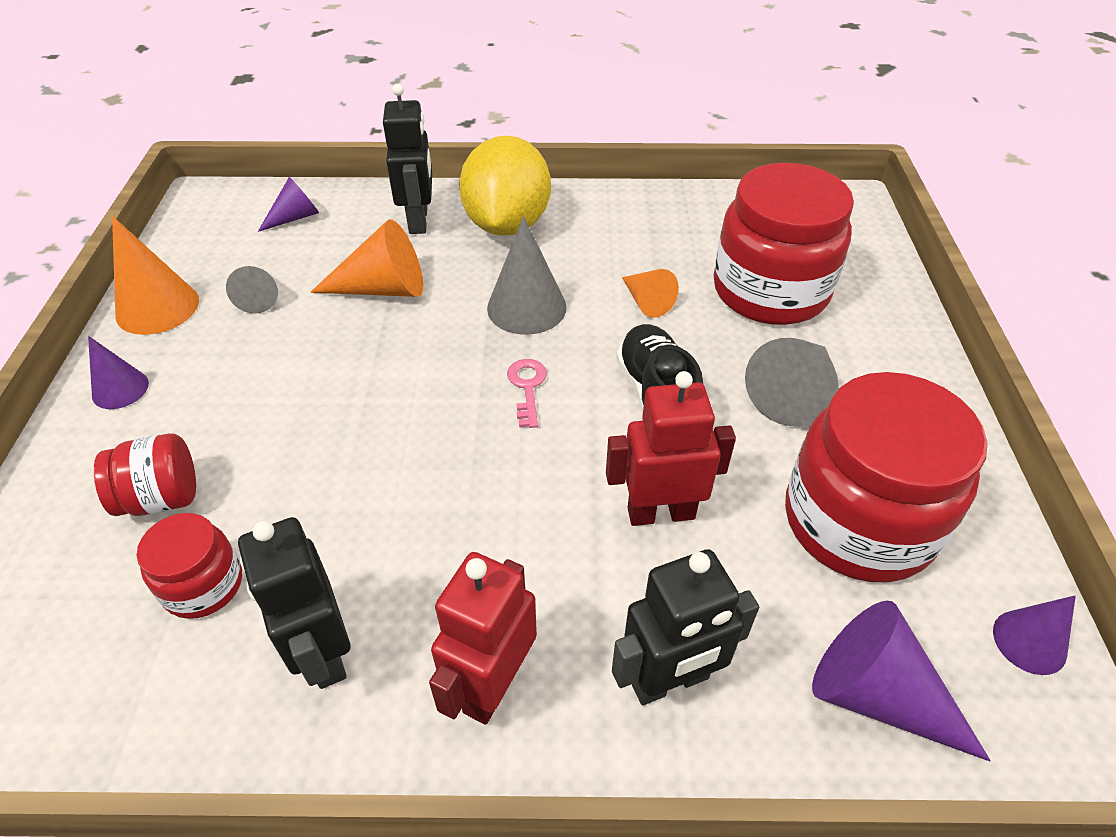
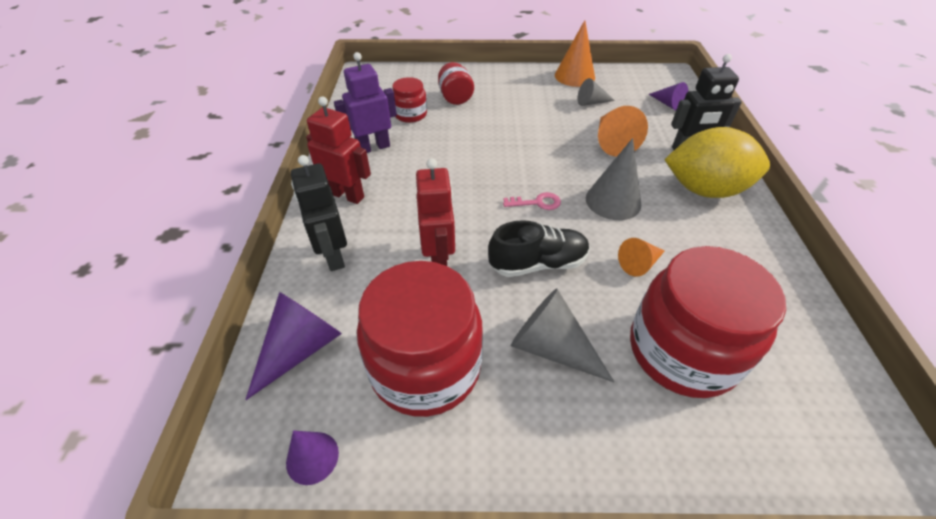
camera: 90 degrees right, 0 degrees up
purple cone [88,336,149,409] -> none
black robot [238,517,350,689] -> purple robot [334,52,397,153]

